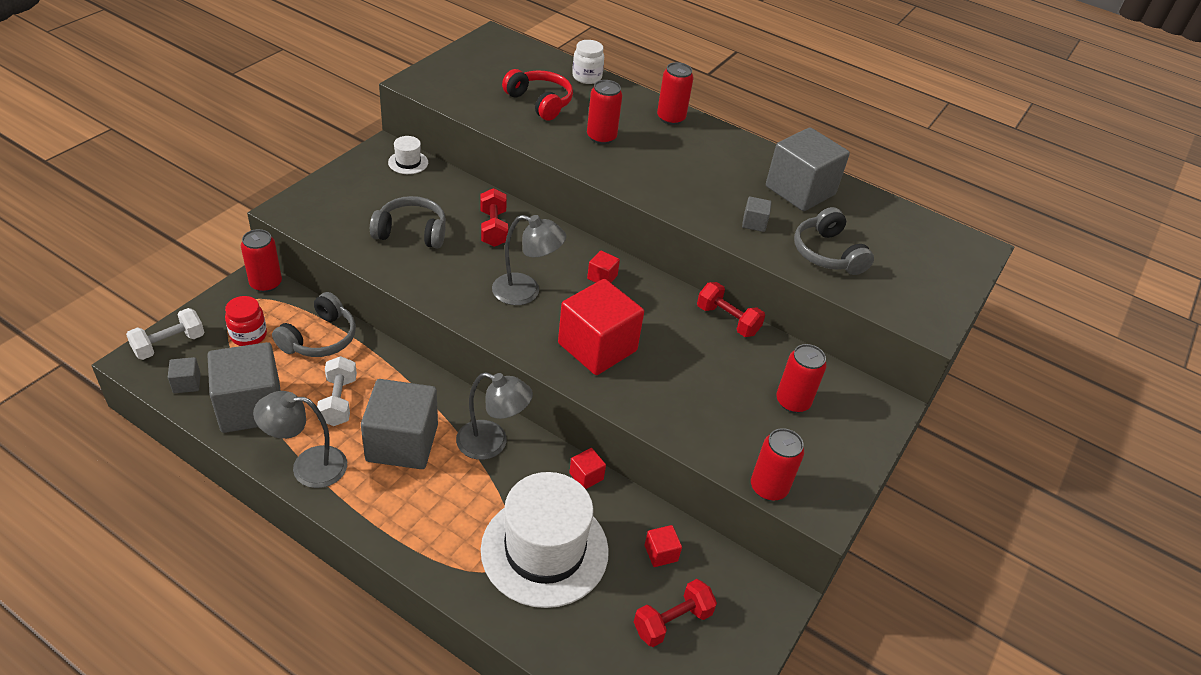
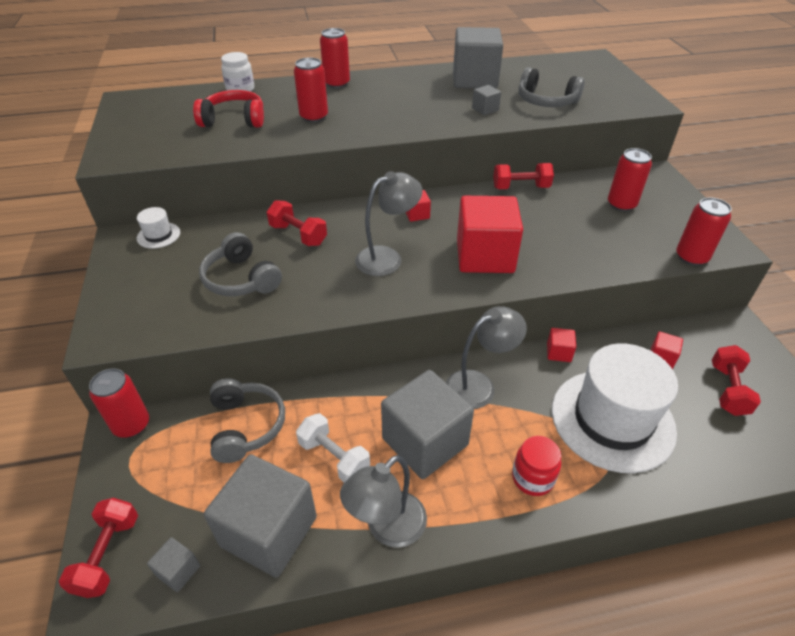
camera: 40 degrees left, 0 degrees up
white dumbbell [126,308,205,360] -> red dumbbell [59,498,138,598]
red jar [225,296,267,346] -> red jar moved to [512,436,561,496]
grey headphones [370,196,446,248] -> grey headphones turned 90 degrees counterclockwise [199,232,282,296]

